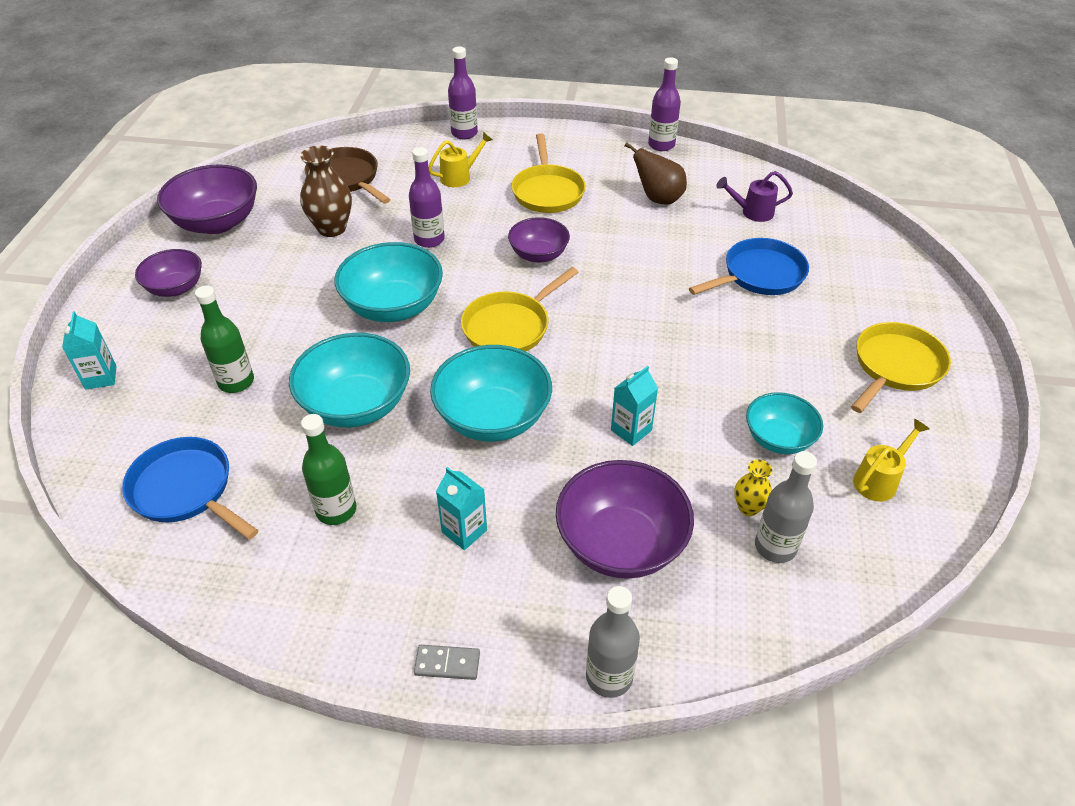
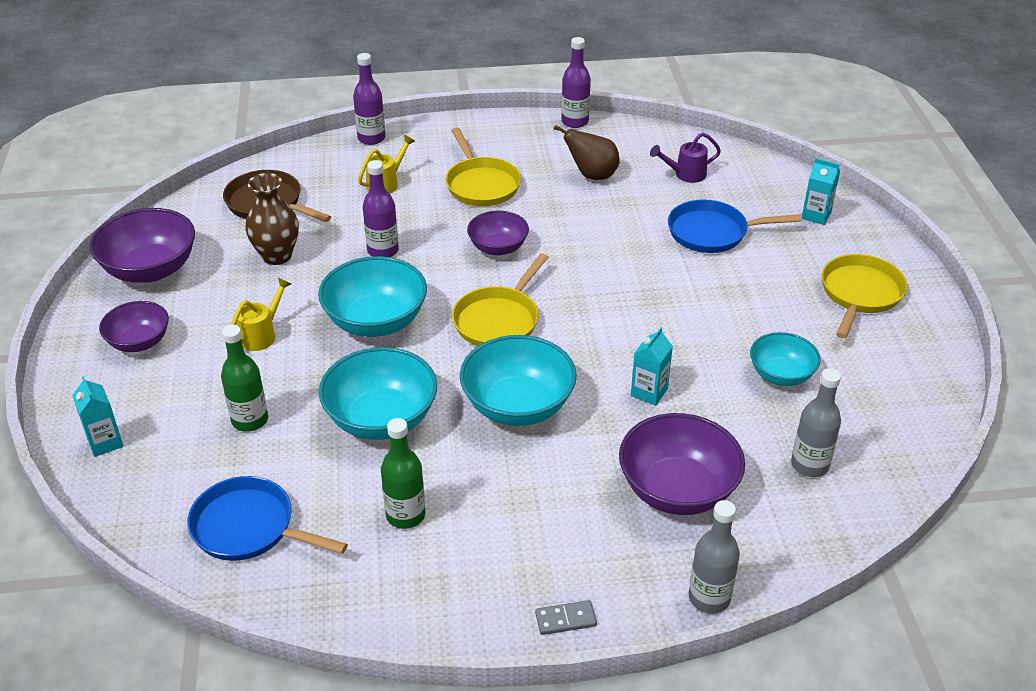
camera: 15 degrees left, 5 degrees down
turquoise carton [436,467,487,550] -> turquoise carton moved to [802,158,840,225]
blue pan [689,238,809,295] -> blue pan turned 135 degrees counterclockwise [668,199,802,253]
yellow vase [734,460,772,516] -> none
yellow watering can [853,419,930,501] -> yellow watering can moved to [231,278,291,351]

